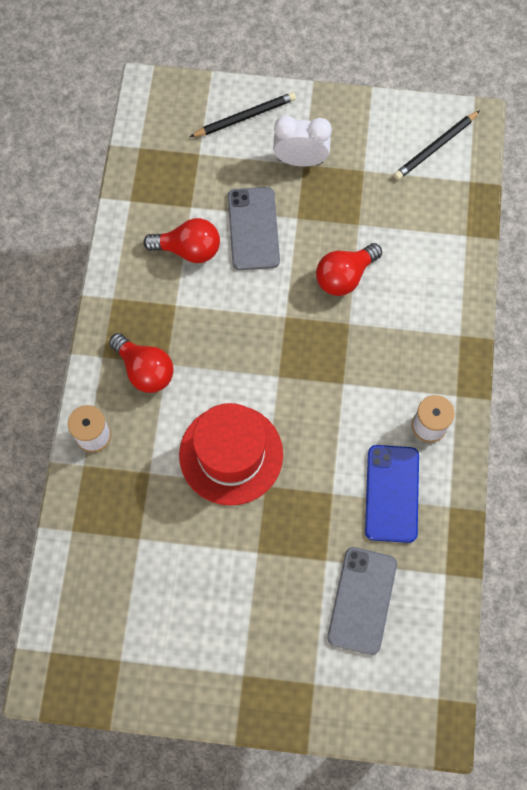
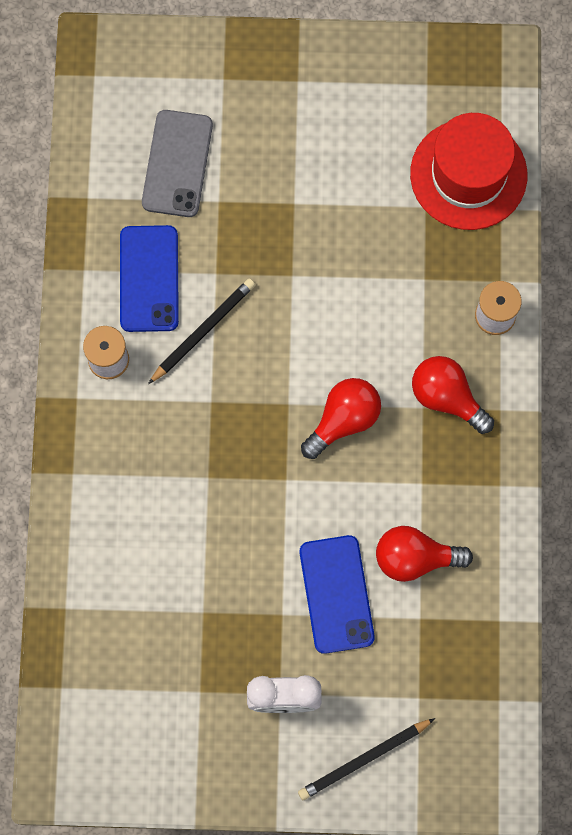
camera: 175 degrees right, 5 degrees up
red hat [179,403,283,506] -> red hat moved to [410,113,527,230]
grey phone [228,187,280,270] -> blue phone [300,535,375,654]
red light bulb [316,243,382,296] -> red light bulb moved to [301,378,381,459]
black pencil [394,110,480,180] -> black pencil moved to [148,279,255,384]

